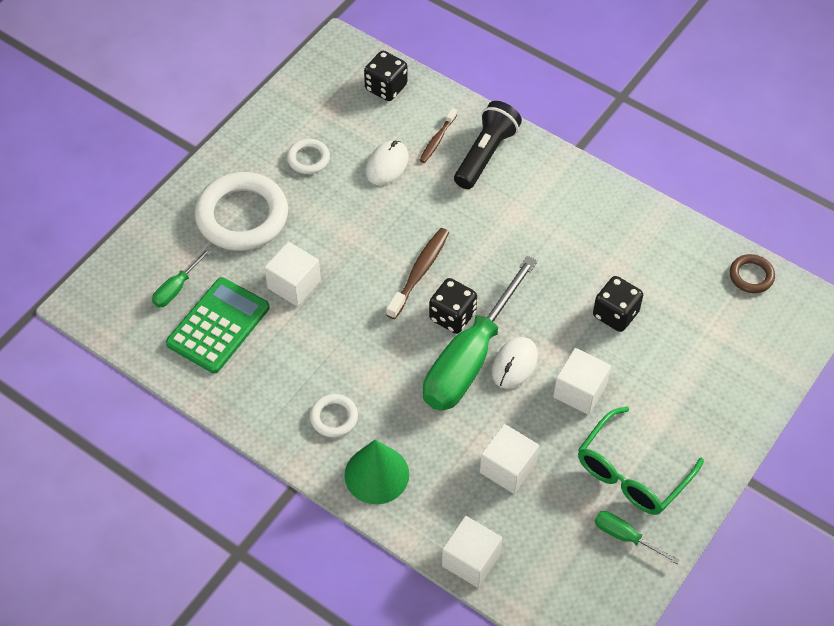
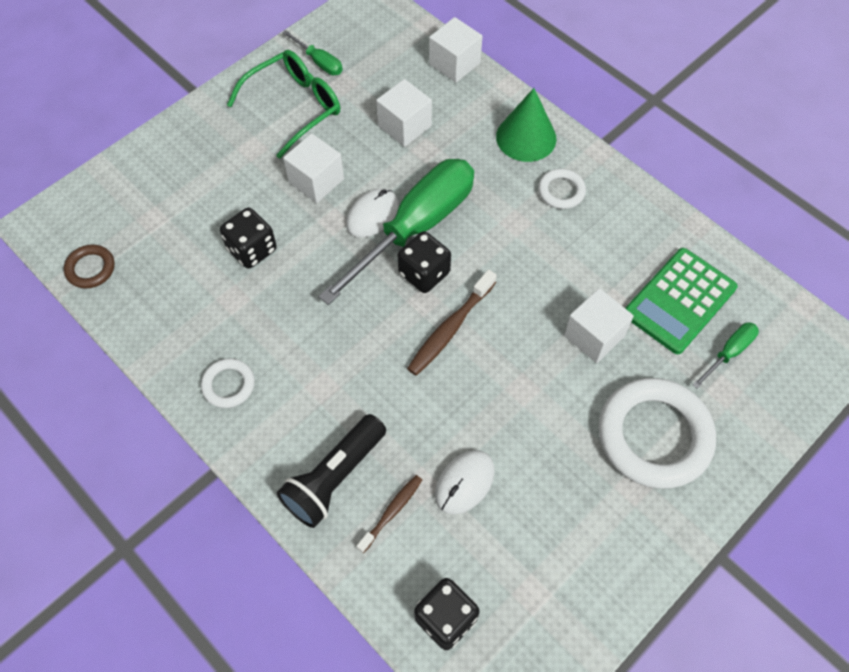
camera: 170 degrees left, 5 degrees up
white ring [287,139,330,174] -> white ring moved to [201,359,255,408]

